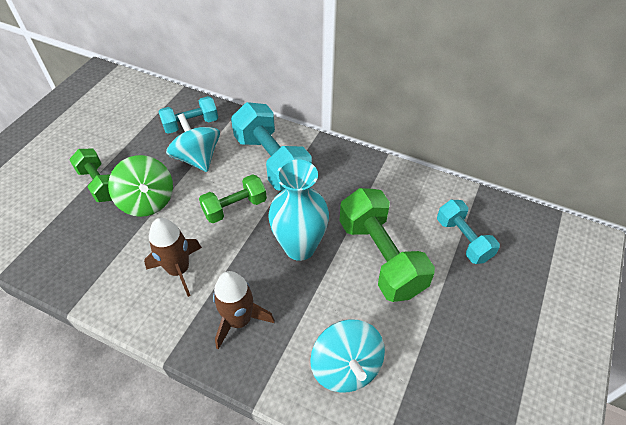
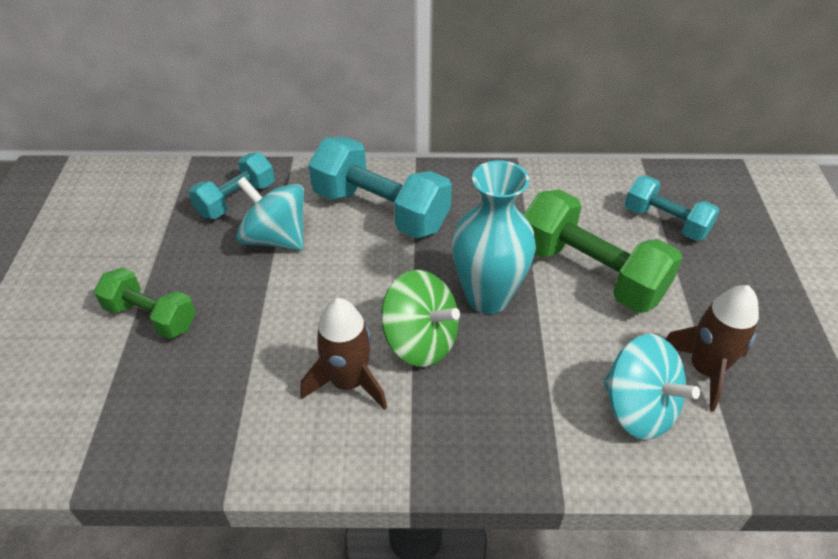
camera: 25 degrees left, 5 degrees down
green spinning top [108,155,173,217] -> green spinning top moved to [381,270,460,367]
green dumbbell [199,174,267,223] -> none
brown rocket [213,271,275,350] -> brown rocket moved to [665,285,759,412]

